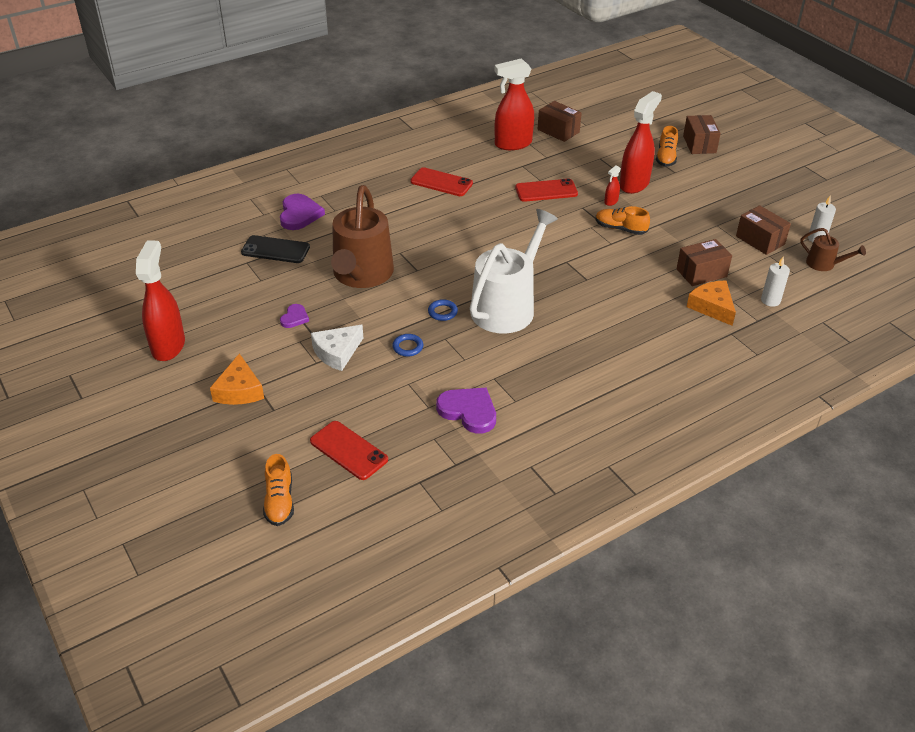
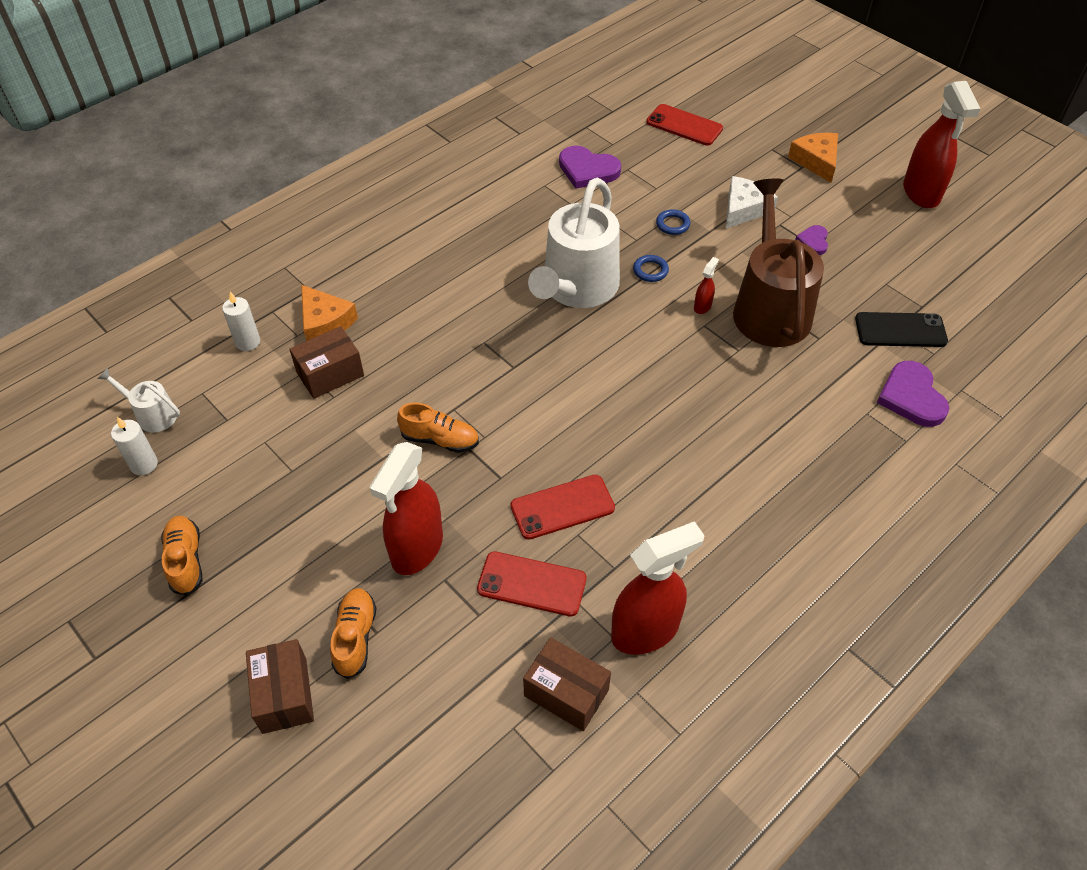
camera: 170 degrees right, 10 degrees up
orange shoe [263,454,294,526] -> orange shoe moved to [161,516,203,595]
red phone [410,167,473,196] -> red phone moved to [477,551,586,616]
red spray bottle [604,166,621,206] -> red spray bottle moved to [694,257,719,314]
brown box [736,205,791,255] -> none
brown watering can [800,228,866,271] -> white watering can [98,368,180,433]

